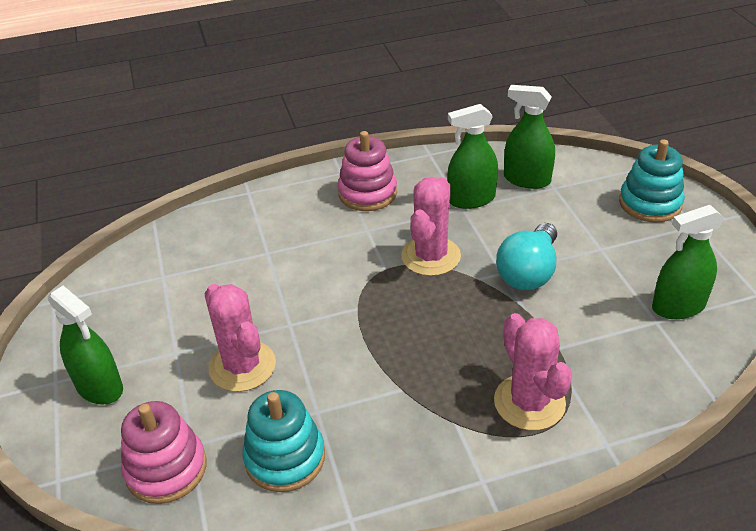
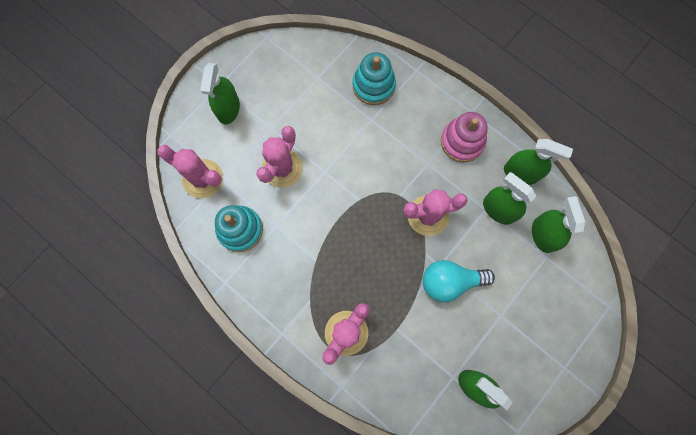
camera: 55 degrees right, 35 degrees up
pink stacking toy [121,401,206,504] -> pink cactus [157,145,223,198]
turquoise stacking toy [619,139,685,223] -> turquoise stacking toy moved to [353,52,396,105]
none -> green spray bottle [504,139,573,185]

